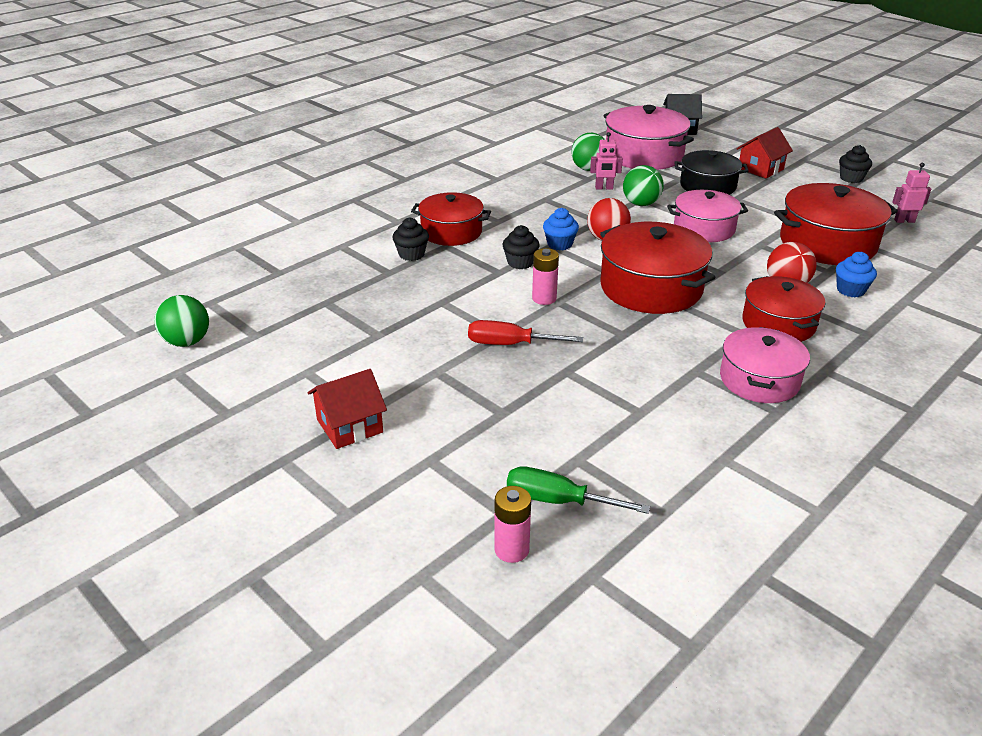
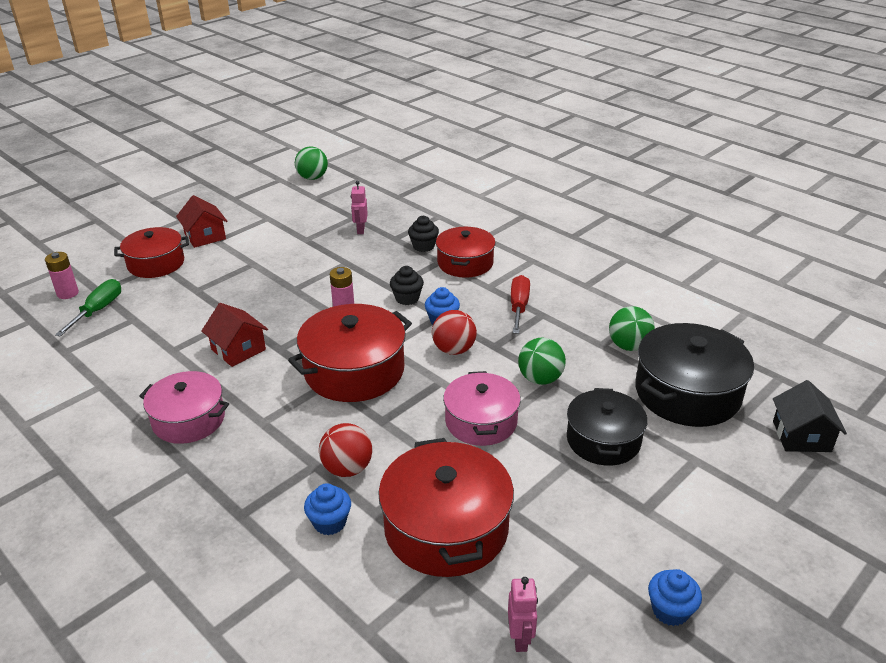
camera: 90 degrees right, 0 degrees up
red screwdriver [468,320,583,345] -> red screwdriver moved to [511,275,530,334]
pink robot [590,132,623,190] -> pink robot moved to [351,181,368,234]
pink pot [603,105,694,170] -> black pot [635,323,754,427]
red house [736,127,793,179] -> red house moved to [202,303,268,367]
red pot [742,276,825,342] -> red pot moved to [114,227,189,278]
black cupcake [839,145,872,183] -> blue cupcake [648,569,702,626]

